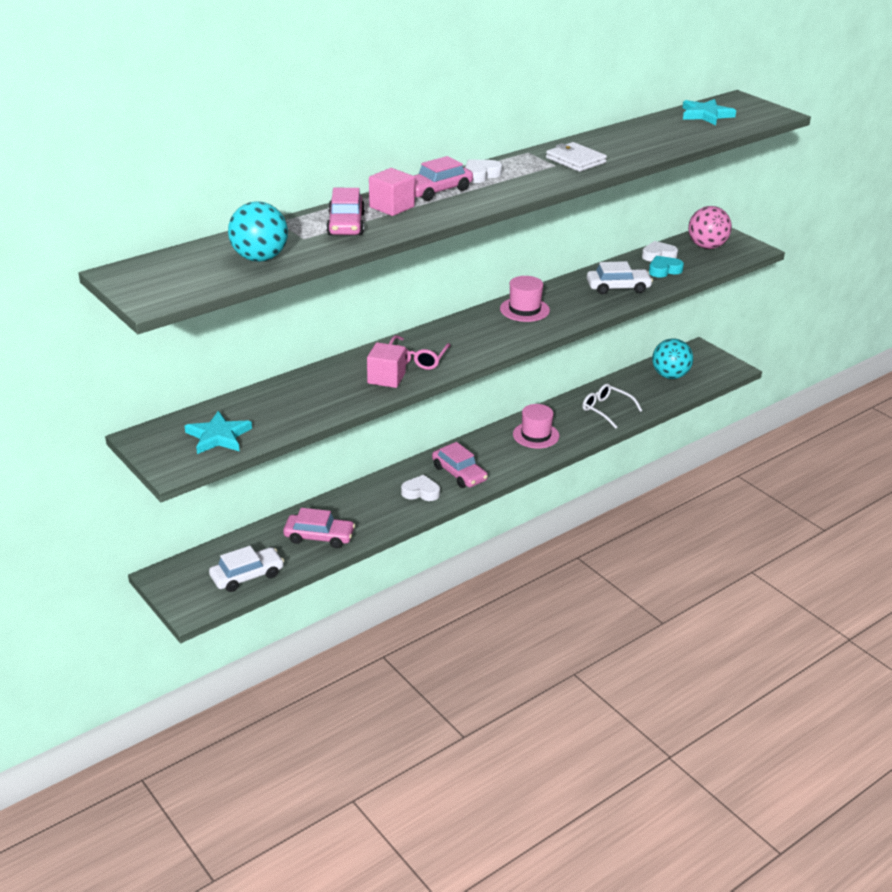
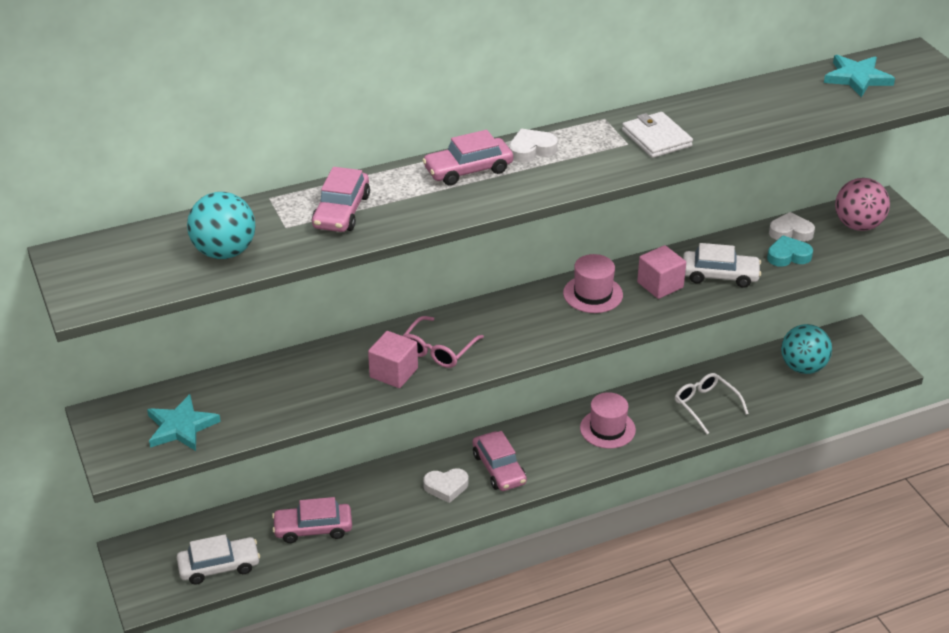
camera: 15 degrees right, 5 degrees up
pink car [283,508,355,548] -> pink car turned 150 degrees clockwise [272,497,352,543]
pink cube [369,168,415,216] -> pink cube moved to [637,245,686,299]
white heart [401,475,440,501] -> white heart turned 150 degrees clockwise [423,468,468,503]

